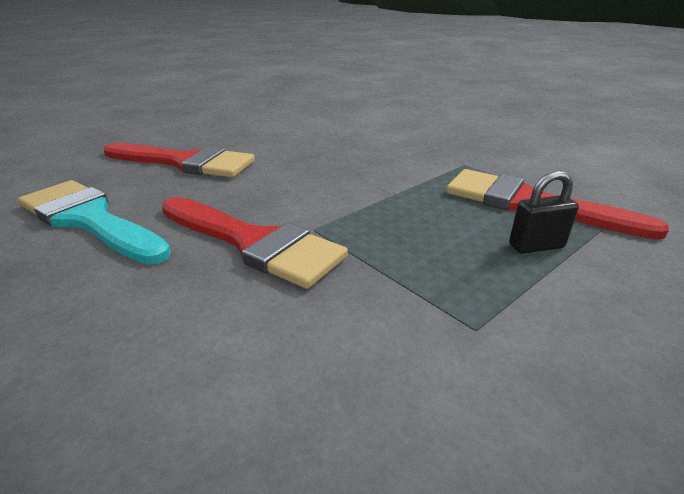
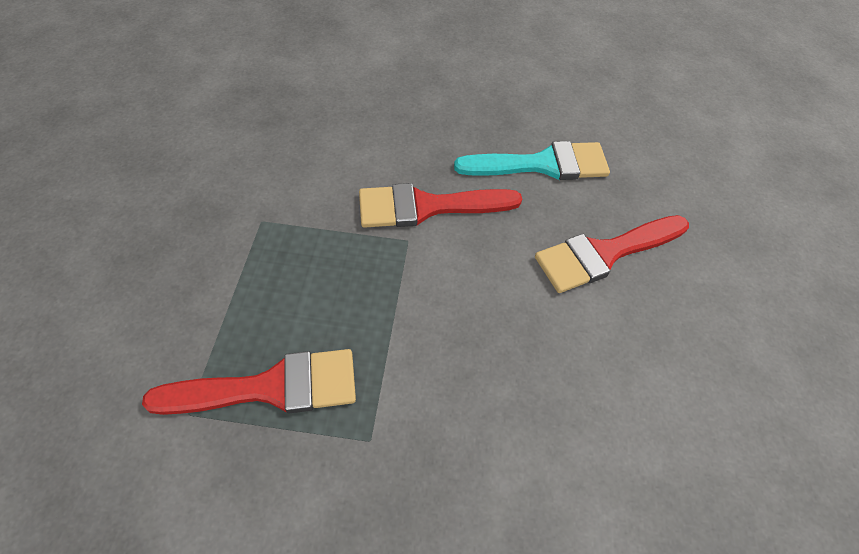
camera: 135 degrees right, 25 degrees up
black padlock [509,170,578,254] -> none

